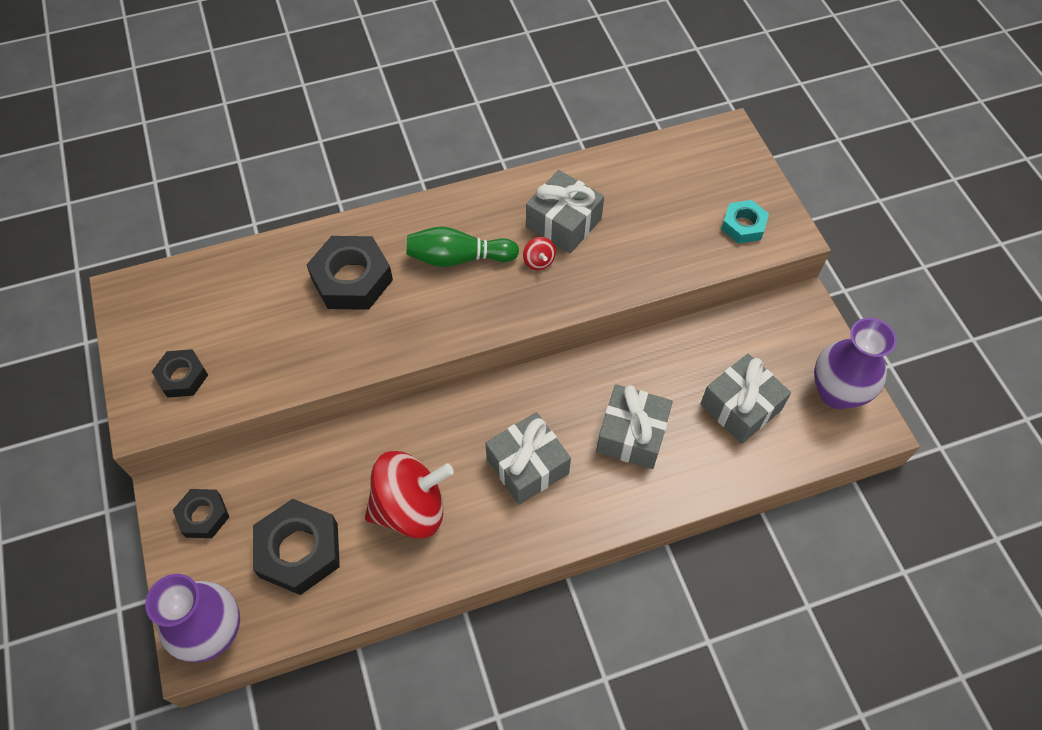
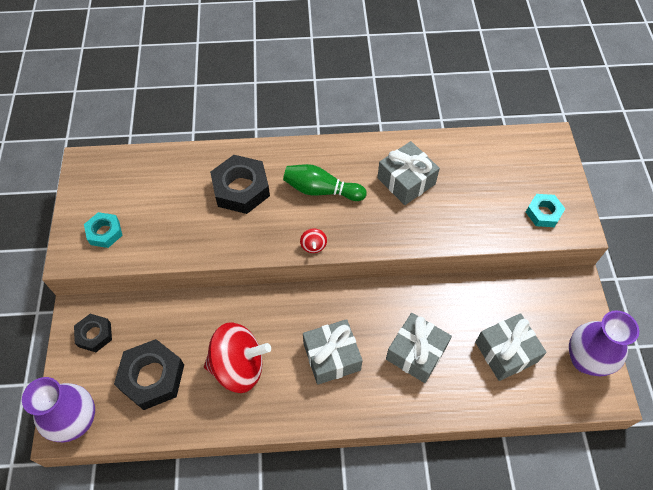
camera: 15 degrees right, 0 degrees up
black nut [151,349,208,398] -> turquoise nut [84,212,123,248]
red spinning top [523,237,556,270] -> red spinning top moved to [300,228,327,253]

